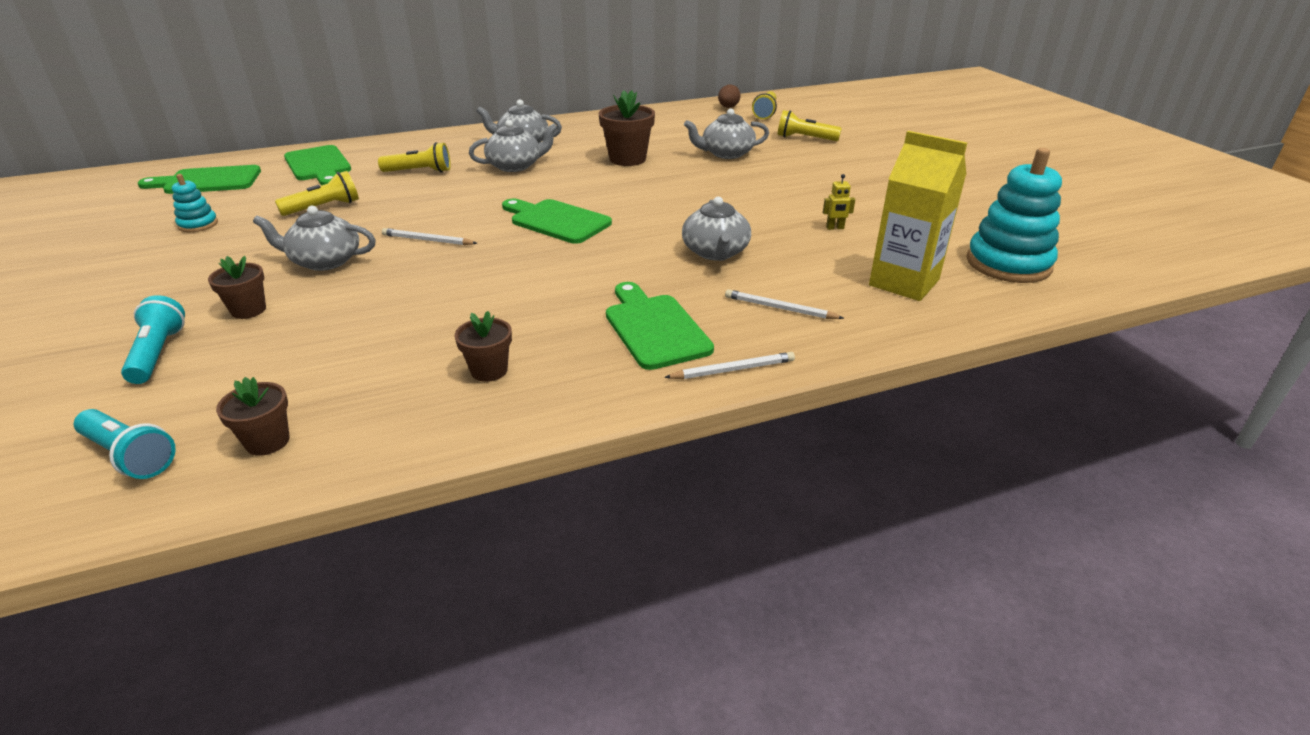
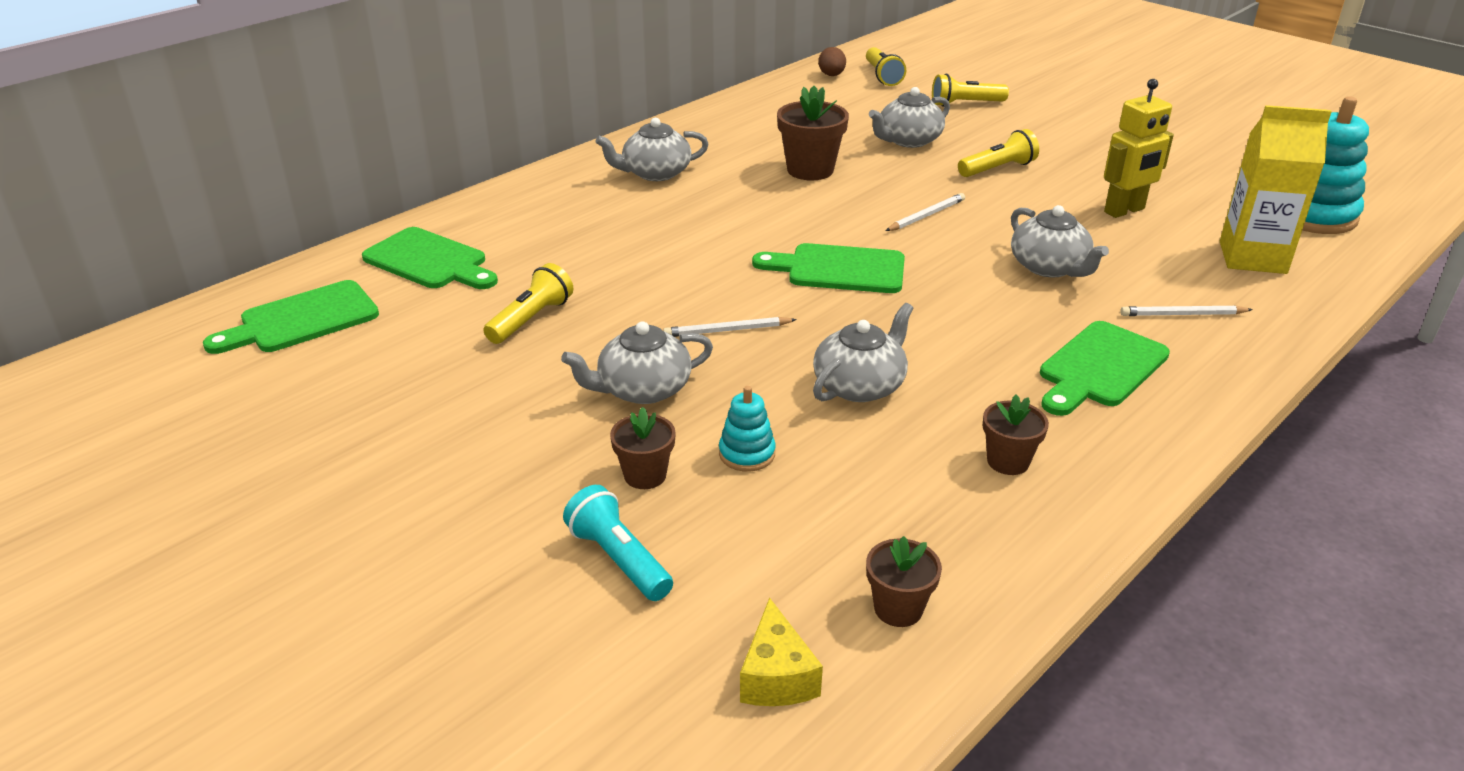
camera: 25 degrees left, 0 degrees up
turquoise flashlight [74,409,176,479] -> yellow cheese [740,597,823,706]
turquoise stacking toy [172,174,218,232] -> turquoise stacking toy moved to [719,386,776,472]
yellow flashlight [378,142,451,172] -> yellow flashlight moved to [958,129,1039,177]
grey teapot [469,120,558,172] -> grey teapot moved to [813,303,913,402]
green cutting board [606,282,714,370] -> green cutting board turned 90 degrees counterclockwise [1040,321,1170,416]
white pencil [664,352,795,379] -> white pencil moved to [885,193,965,231]
yellow robot [823,174,855,230] -> yellow robot [1104,79,1174,218], size x2.15

